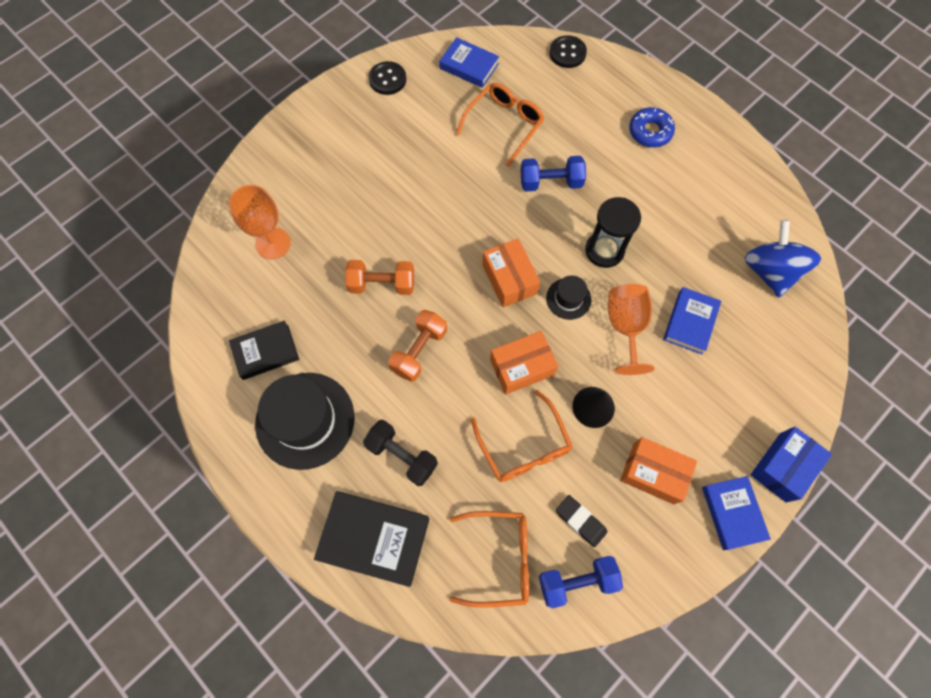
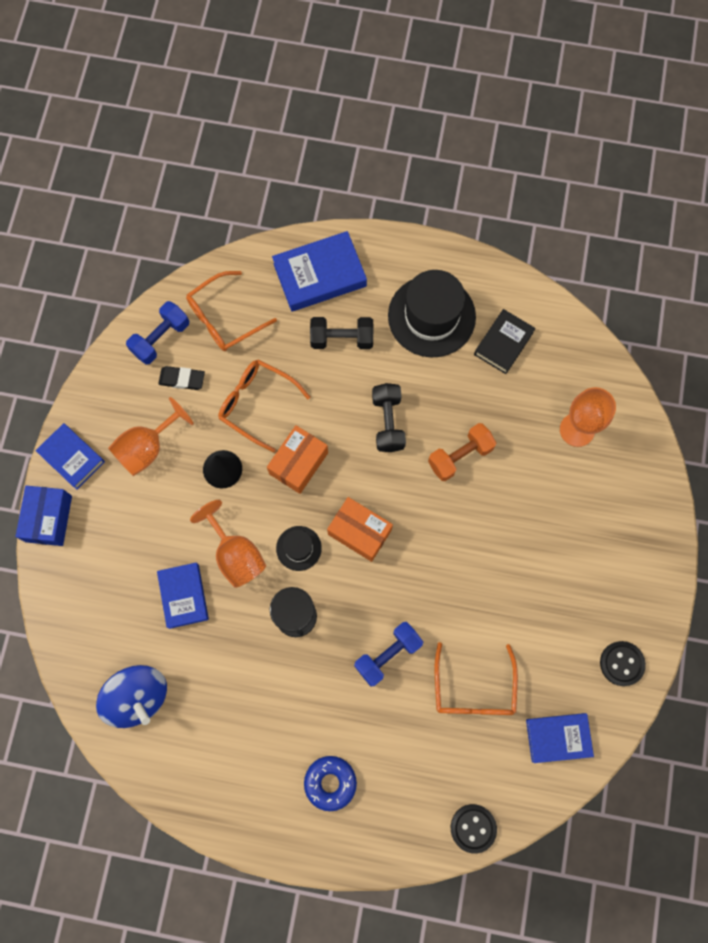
camera: 145 degrees right, 5 degrees up
black book [314,491,429,587] -> blue book [272,231,367,312]
orange dumbbell [388,310,447,382] -> black dumbbell [372,383,406,452]
orange box [620,437,697,504] -> orange goblet [108,397,194,476]

